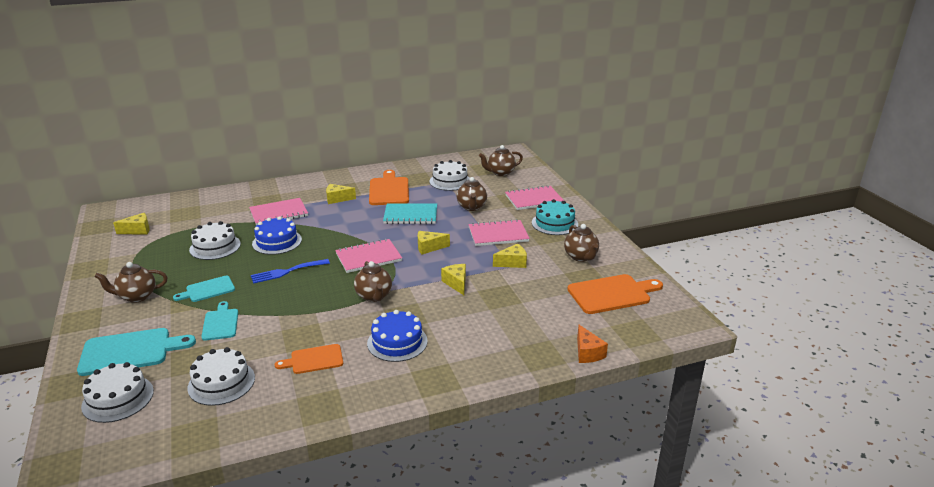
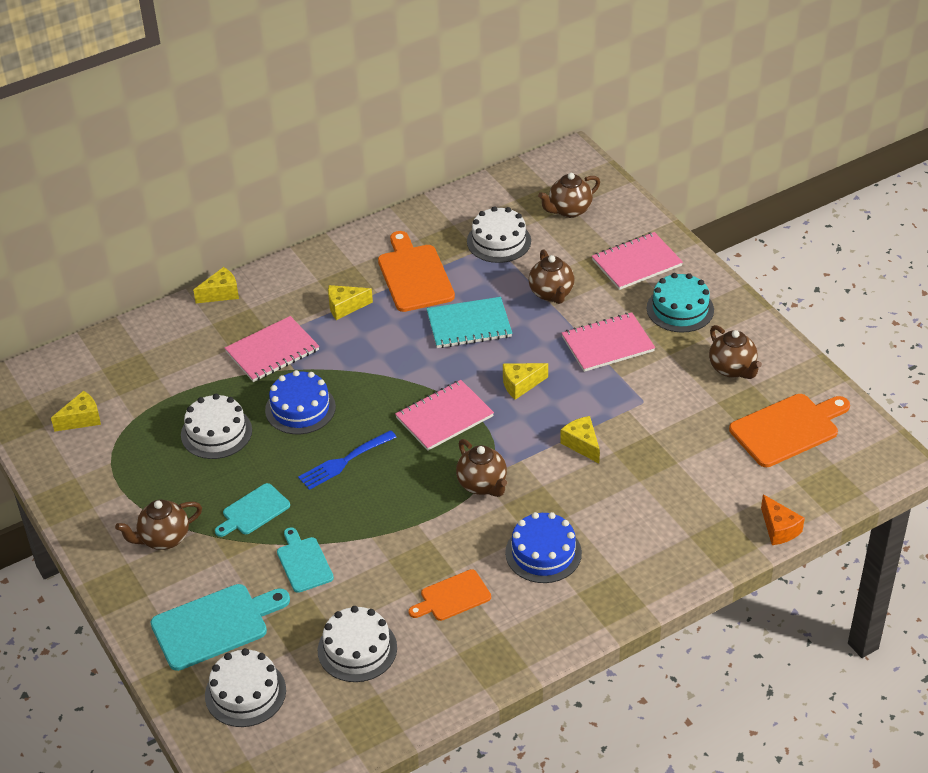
camera: 10 degrees left, 15 degrees up
yellow cheese [493,244,527,268] -> yellow cheese moved to [193,267,239,303]

